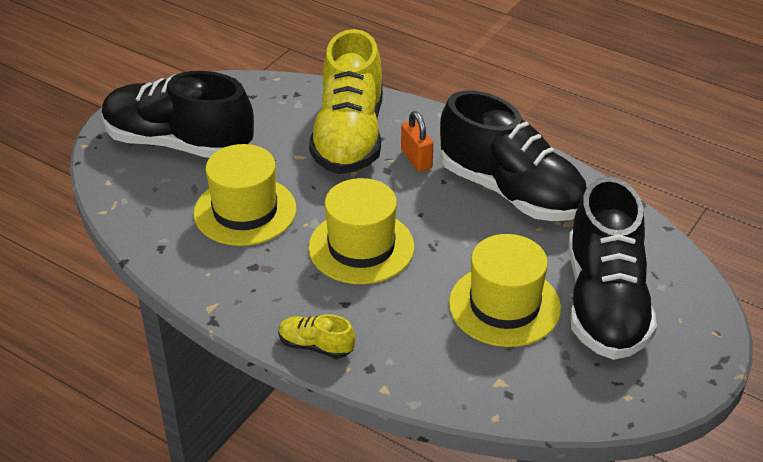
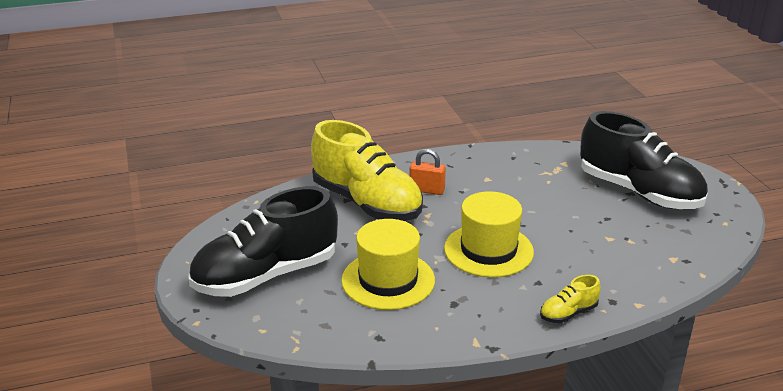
camera: 50 degrees left, 10 degrees down
black shoe [440,90,587,221] -> none
yellow hat [449,234,561,347] -> none

